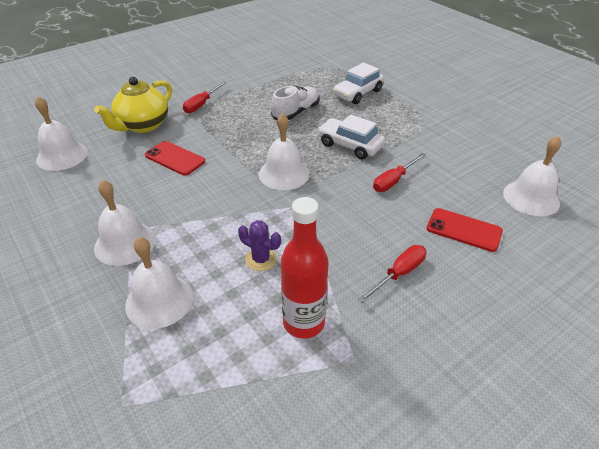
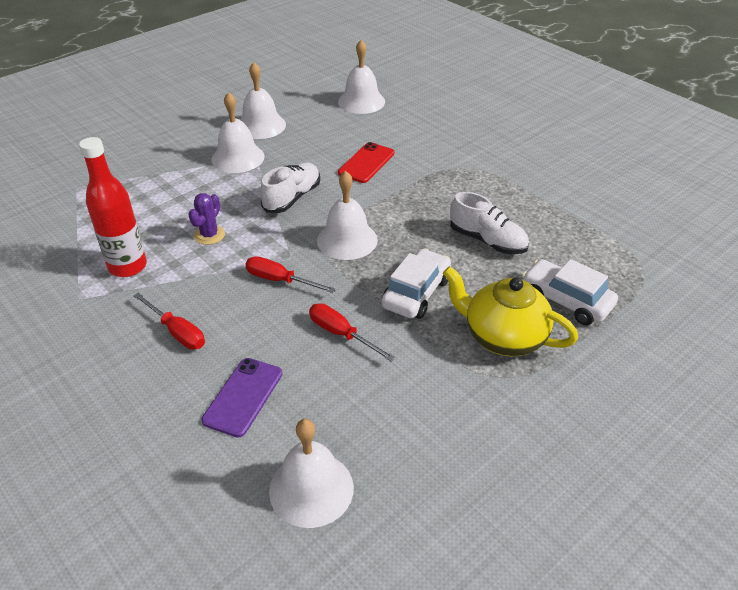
camera: 85 degrees right, 0 degrees up
yellow teapot [94,77,172,133] -> yellow teapot moved to [443,266,578,356]
white bell [125,237,193,329] -> white bell moved to [240,62,286,139]
red screwdriver [183,81,227,113] -> red screwdriver moved to [245,256,336,293]
red phone [426,208,503,252] -> purple phone [202,358,282,438]
none -> white shoe [260,163,320,213]

